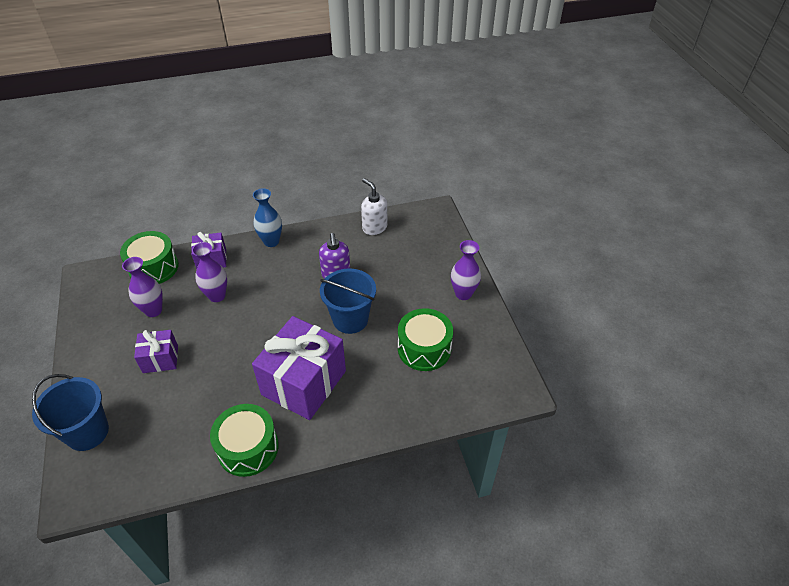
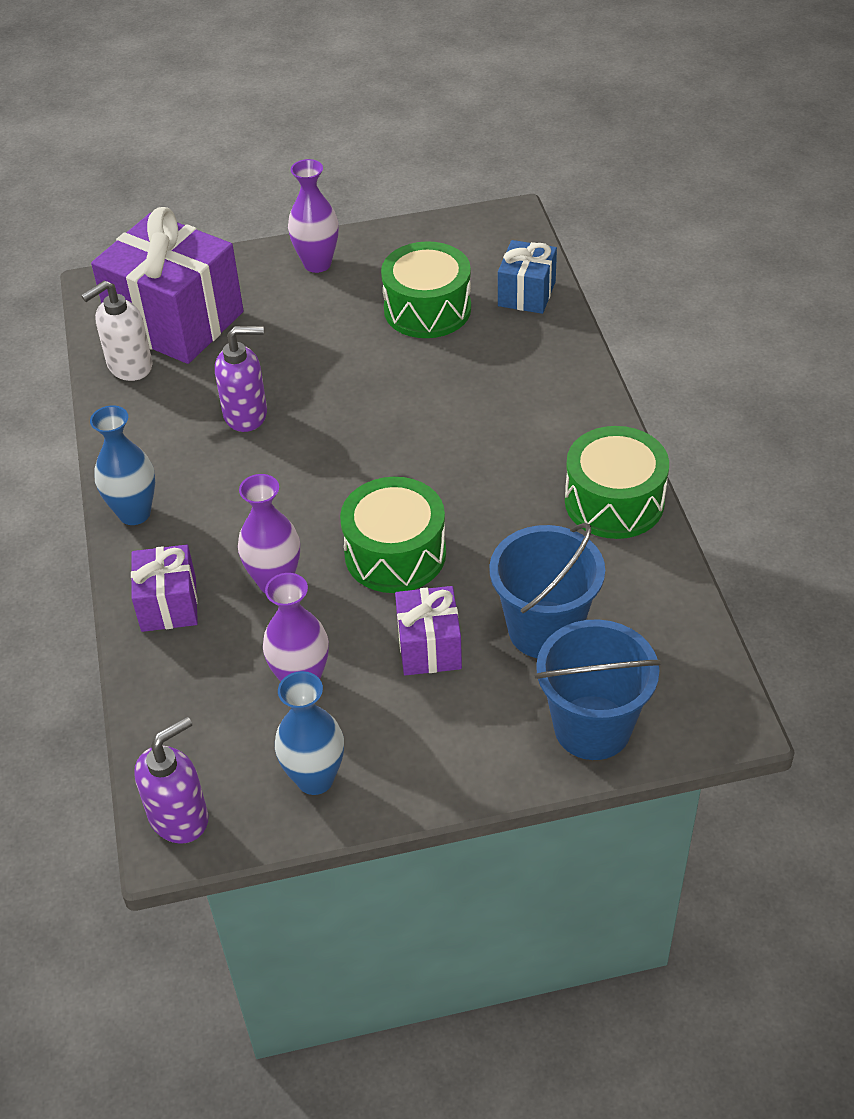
camera: 85 degrees left, 0 degrees up
green drum [120,231,179,284] -> green drum moved to [340,477,446,593]
purple gift [252,316,346,420] -> purple gift moved to [91,207,244,364]
blue bucket [320,268,376,334] -> blue bucket moved to [489,523,605,658]
none -> purple soap dispenser [134,717,208,844]
none -> blue vase [275,671,344,795]
none -> blue gift [498,240,557,314]

